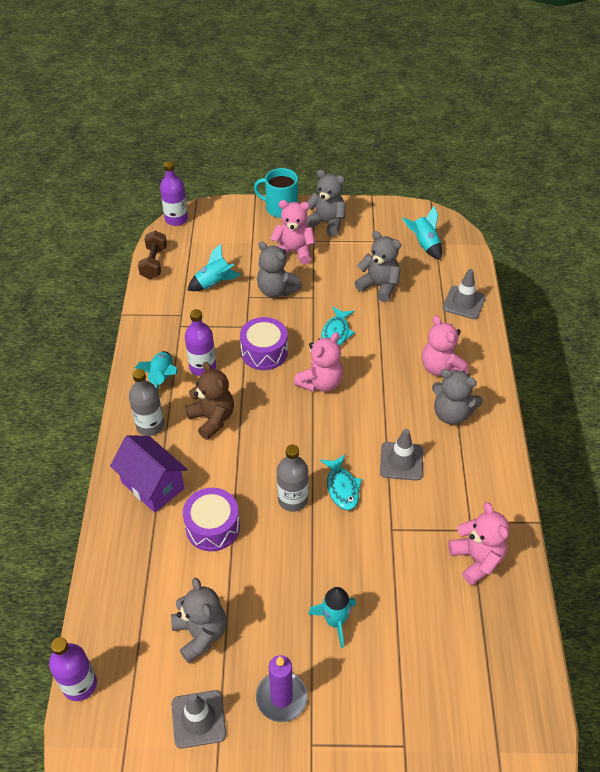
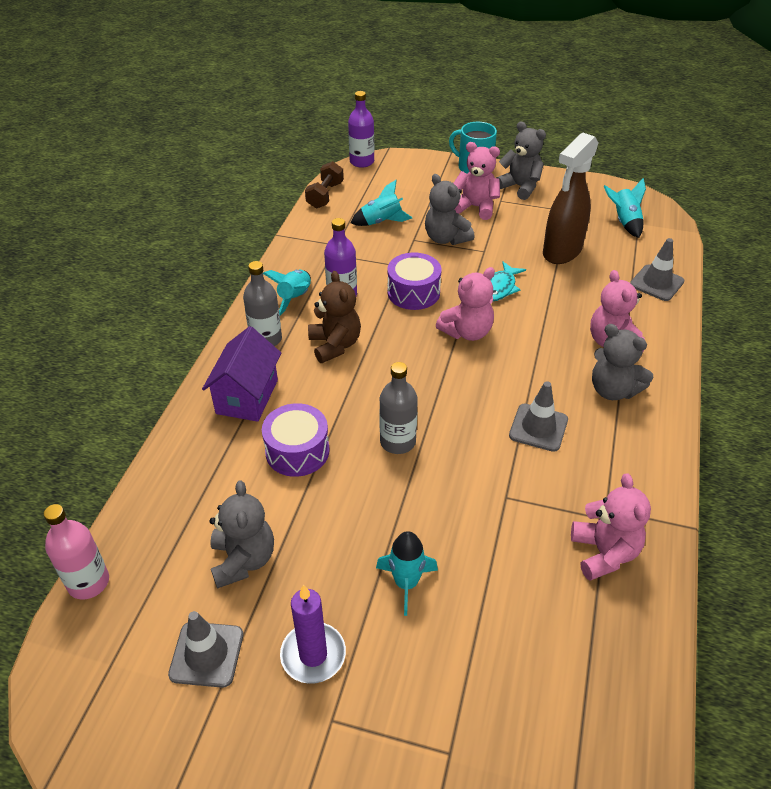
camera: 15 degrees right, 5 degrees down
purple bottle [49,637,97,701] -> pink bottle [44,504,109,600]
purple house [110,435,187,513] -> purple house turned 45 degrees clockwise [202,326,281,422]
turquoise fish [320,455,362,510] -> none
grey teddy bear [354,231,401,302] -> brown spray bottle [543,133,598,264]

